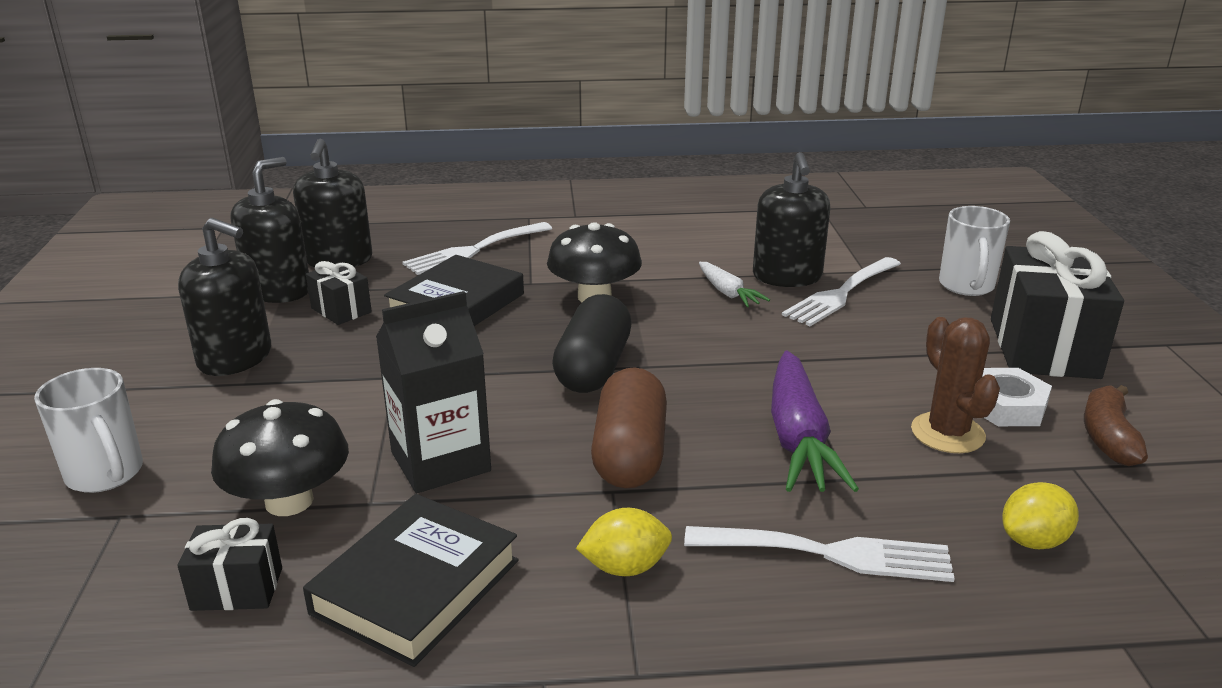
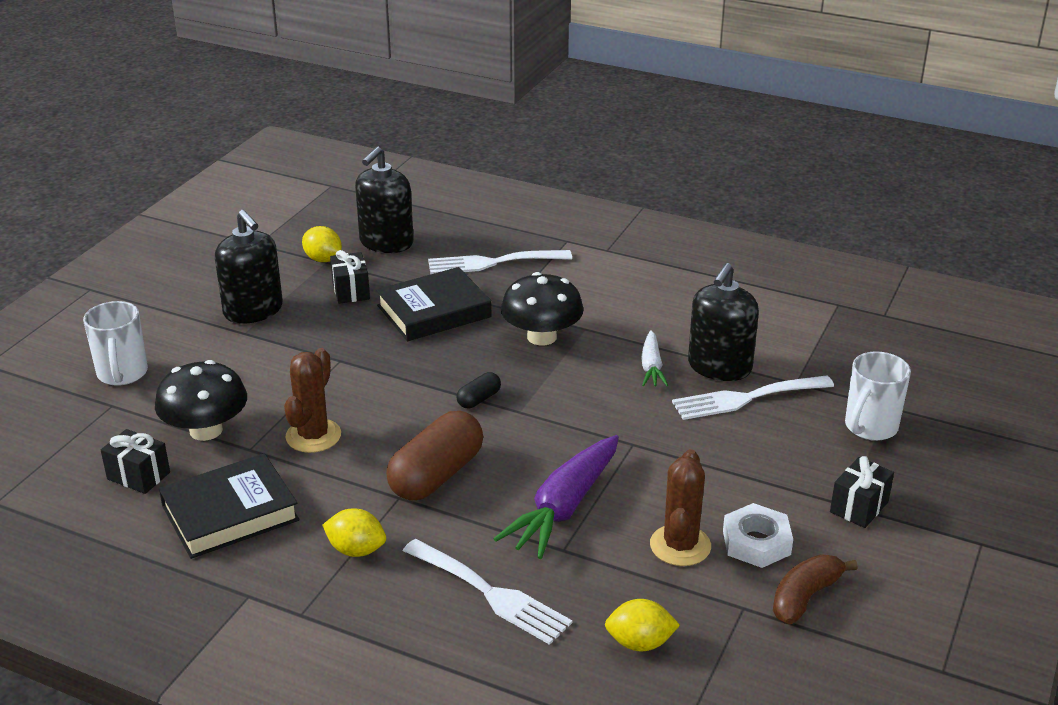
camera: 30 degrees right, 5 degrees up
black soap dispenser [231,157,309,303] -> yellow lemon [302,226,342,262]
black carton [376,291,491,493] -> brown cactus [284,348,341,453]
black capsule [552,294,632,393] -> black capsule [457,372,501,408], size x0.47
black gift [991,231,1124,379] -> black gift [830,456,894,528], size x0.49

